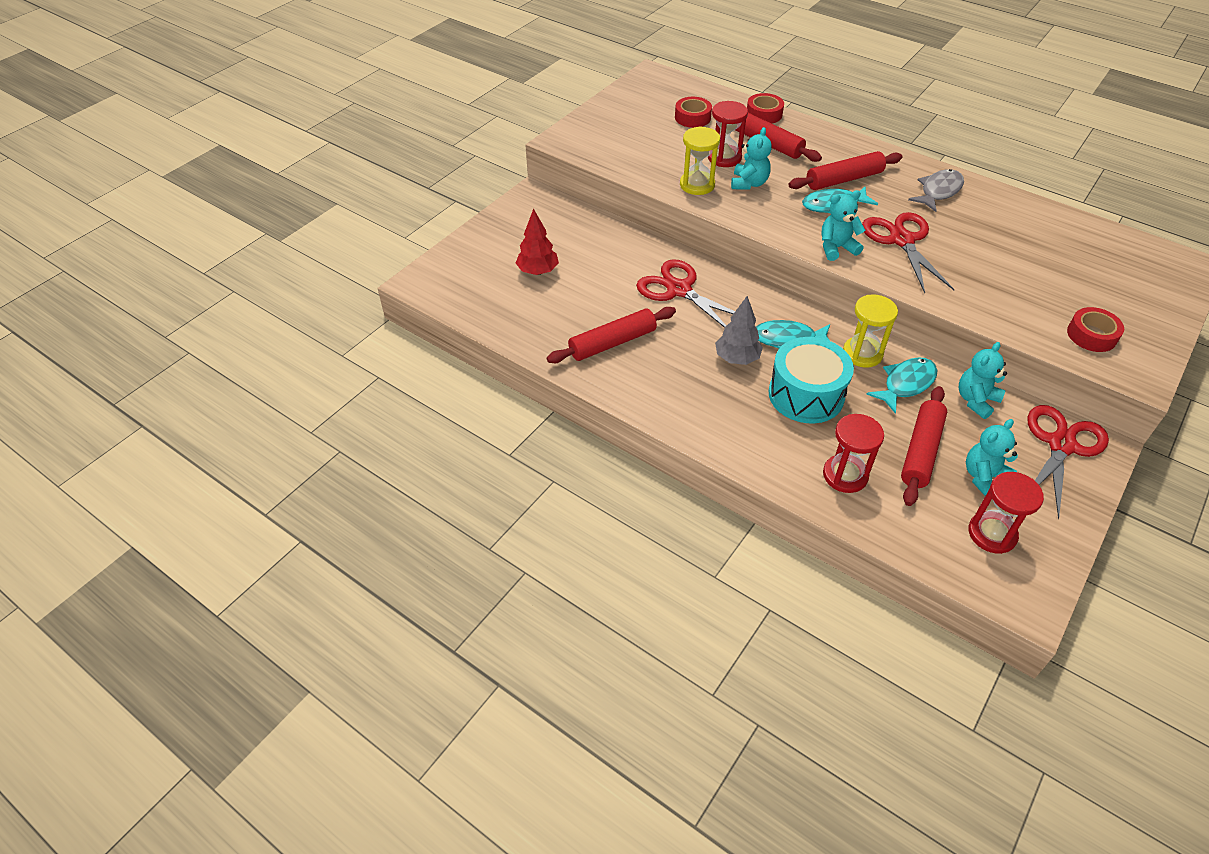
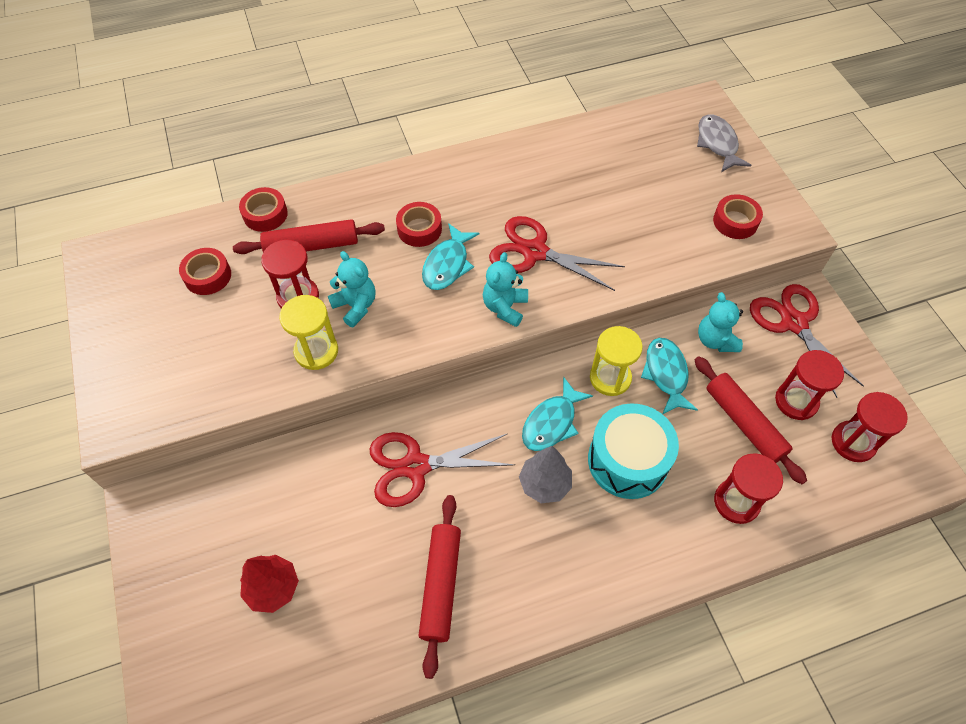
camera: 55 degrees left, 10 degrees up
red rolling pin [788,151,903,190] -> red tape [396,202,442,247]
grey fish [908,169,964,212] -> grey fish moved to [697,114,751,172]
turquoise teddy bear [966,419,1018,496] -> red hourglass [775,350,844,420]

